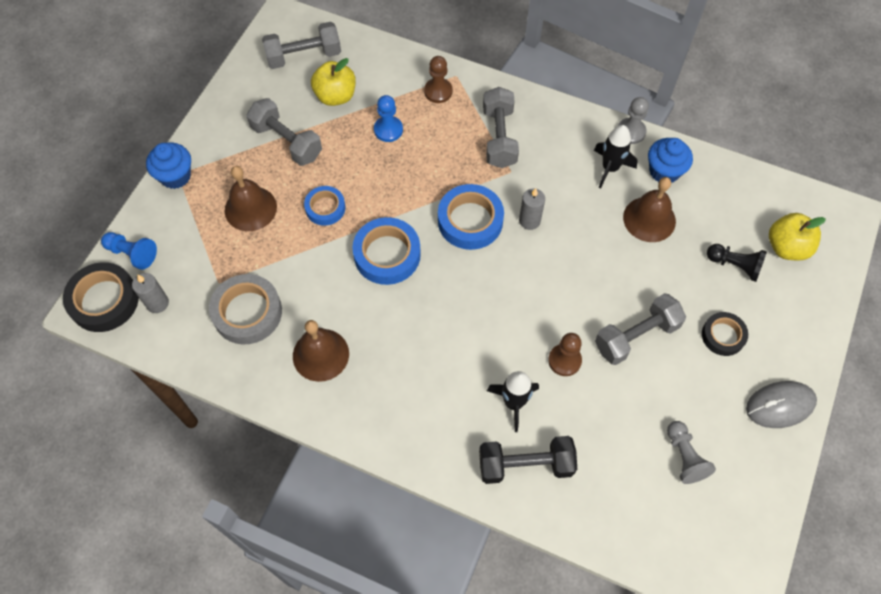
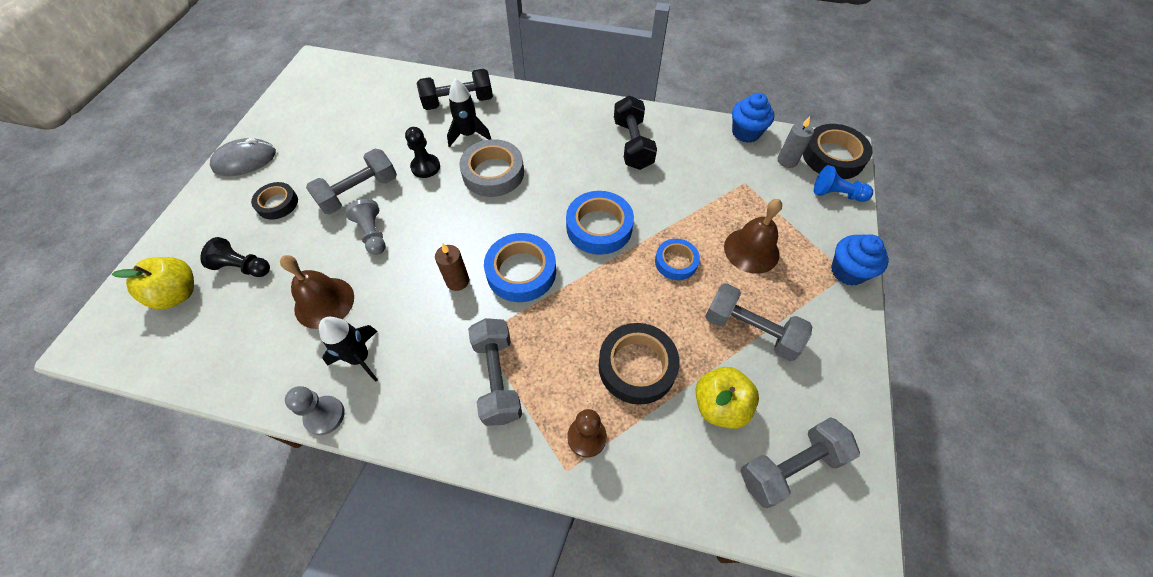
camera: 170 degrees right, 5 degrees down
grey tape [209,274,282,344] -> grey tape moved to [459,139,524,197]
brown bell [293,320,349,382] -> black dumbbell [614,96,657,170]
blue pawn [374,95,403,142] -> black tape [598,323,680,405]
grey candle [519,188,545,230] -> brown candle [435,243,469,291]
brown pawn [548,333,582,376] -> black pawn [405,127,440,178]
blue cupcake [648,138,693,183] -> blue cupcake moved to [732,93,774,143]
grey pawn [667,421,716,484] -> grey pawn moved to [345,199,385,255]

